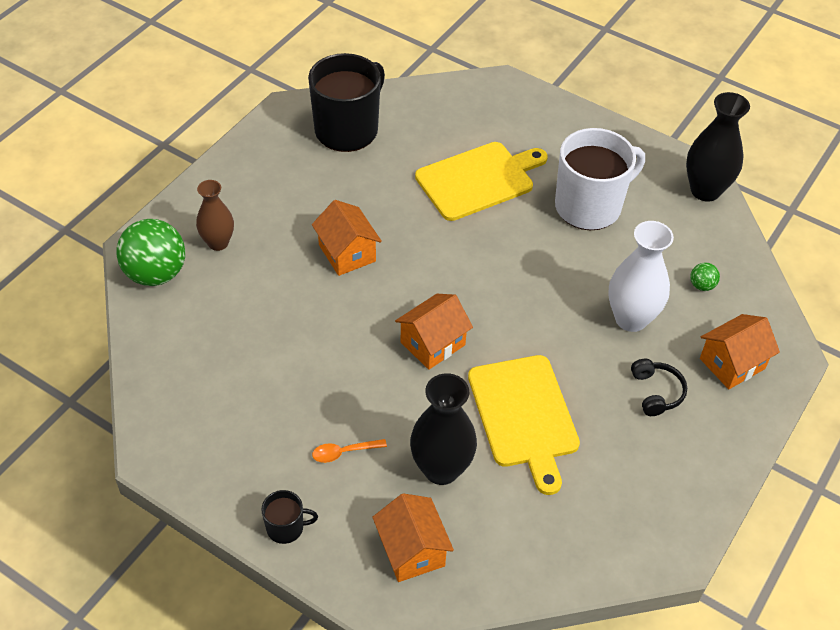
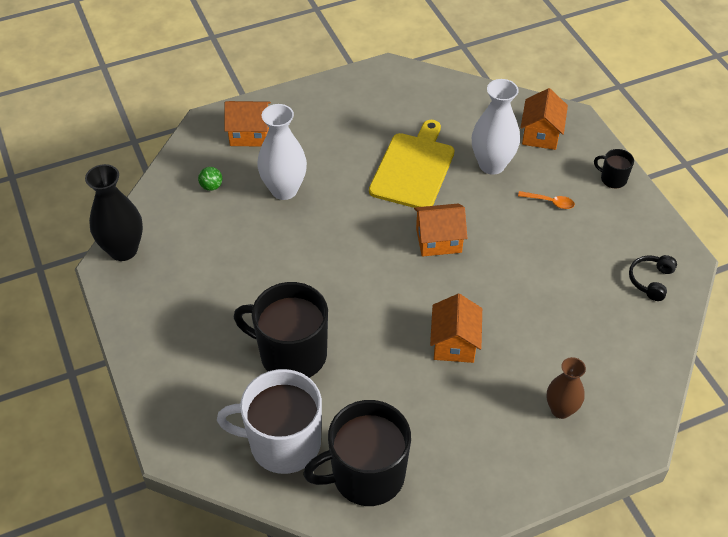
camera: 145 degrees left, 0 degrees up
green ball [116,219,185,286] -> none
black vase [410,373,477,485] -> white vase [472,79,520,175]
yellow cutting board [415,142,548,221] -> black mug [234,282,328,378]
white mug [555,128,645,230] -> white mug moved to [217,369,322,474]
black headphones [631,359,687,416] -> black headphones moved to [629,255,677,301]

